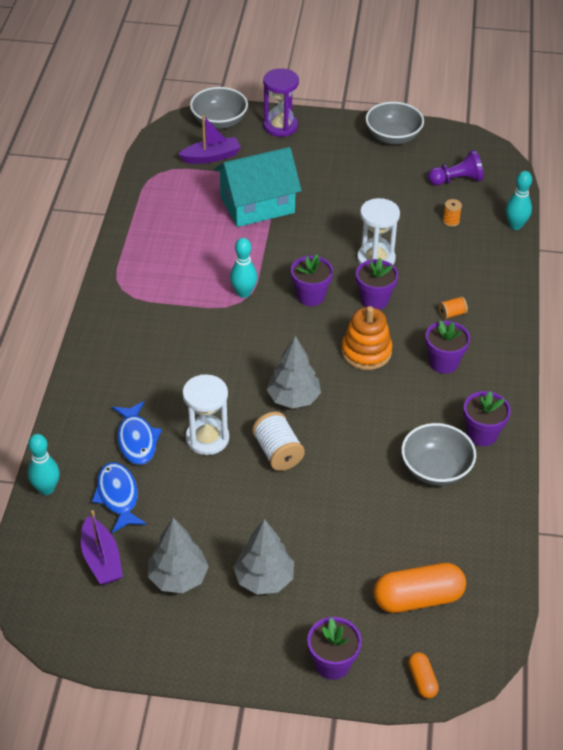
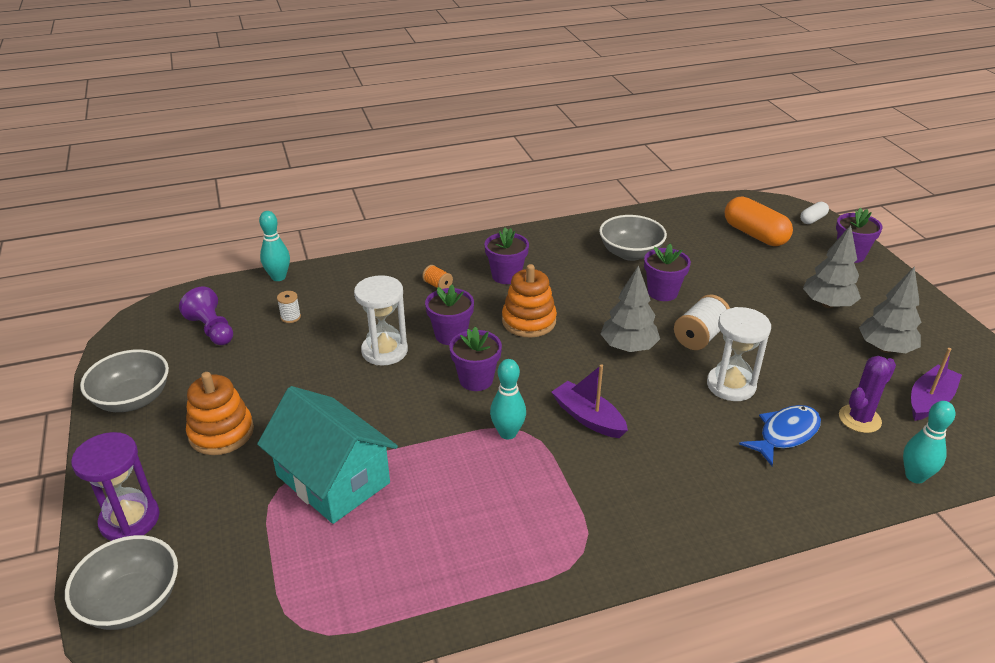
camera: 115 degrees left, 10 degrees down
blue fish [92,462,146,533] -> purple cactus [839,356,896,433]
purple boat [178,115,241,164] -> purple boat moved to [552,364,628,438]
orange capsule [408,652,439,699] -> white capsule [800,202,829,224]
orange spool [443,199,462,227] -> white spool [277,291,301,323]
purple flower pot [463,391,511,446] -> purple flower pot moved to [644,244,691,301]
none -> orange stacking toy [186,372,254,455]

